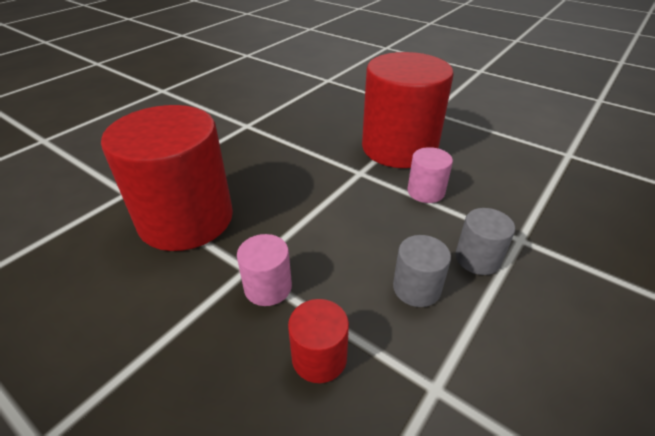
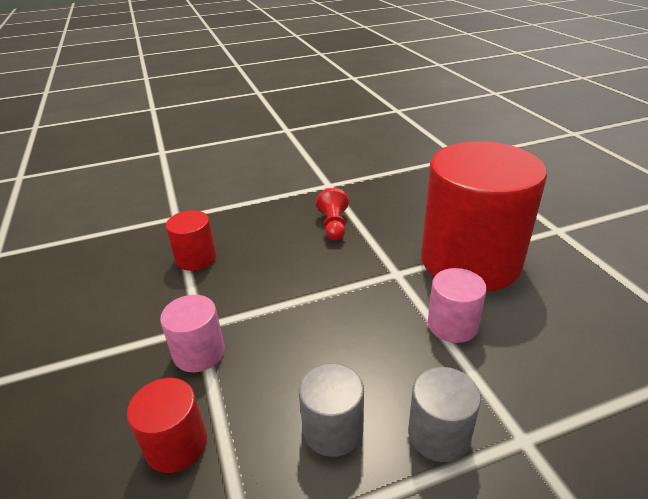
camera: 35 degrees right, 5 degrees down
red cylinder [101,105,233,251] -> red cylinder [166,210,217,271], size x0.43
none -> red pawn [316,188,349,241]

